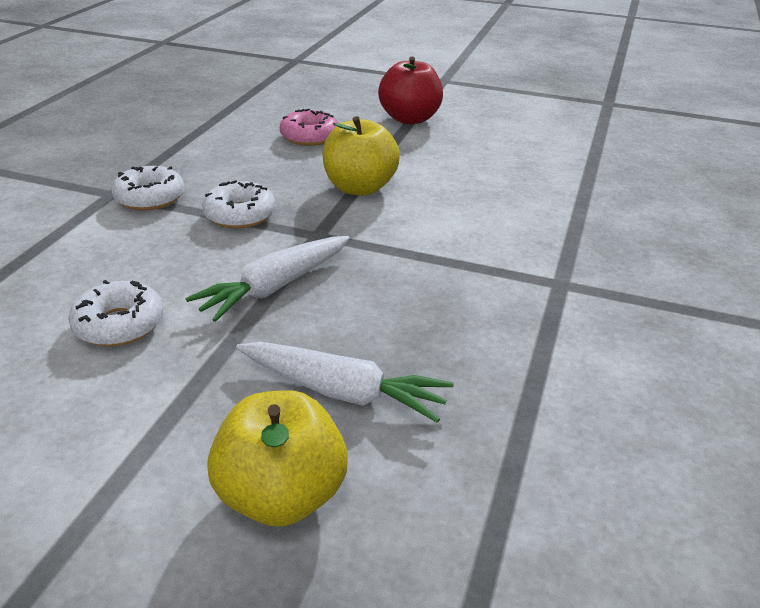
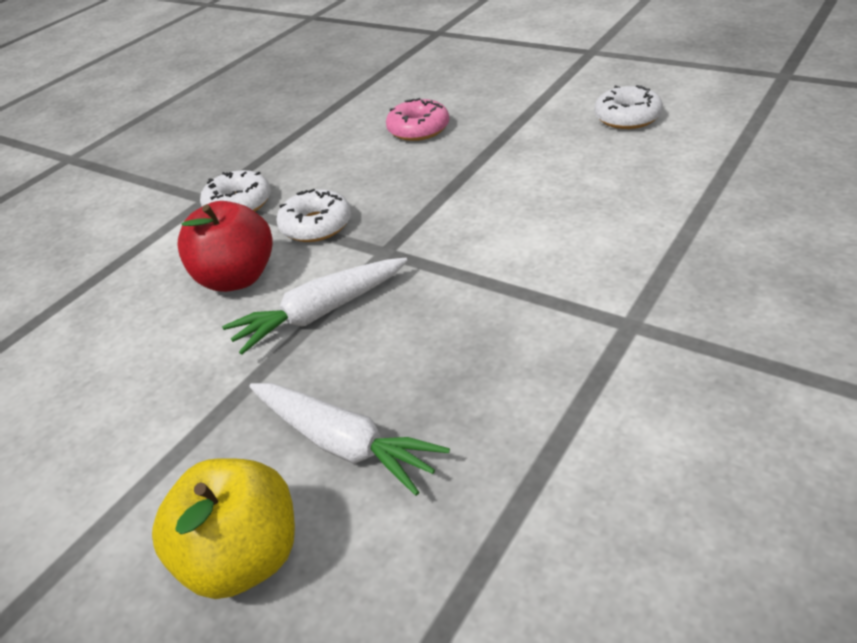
camera: 20 degrees right, 5 degrees up
white donut [68,280,164,346] -> white donut moved to [594,85,663,129]
yellow apple [323,116,400,196] -> none
red apple [378,56,443,124] -> red apple moved to [177,201,273,292]

